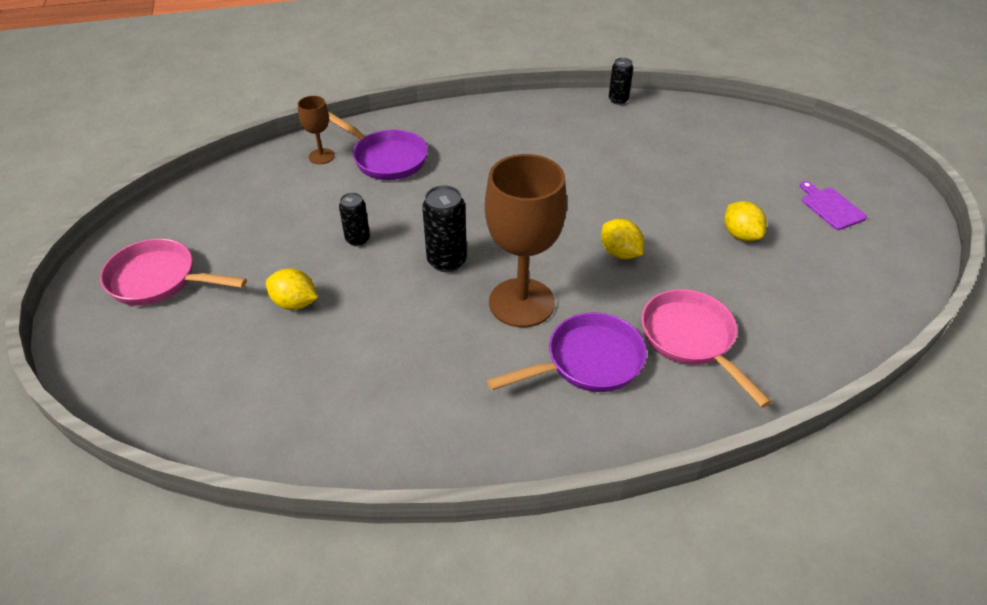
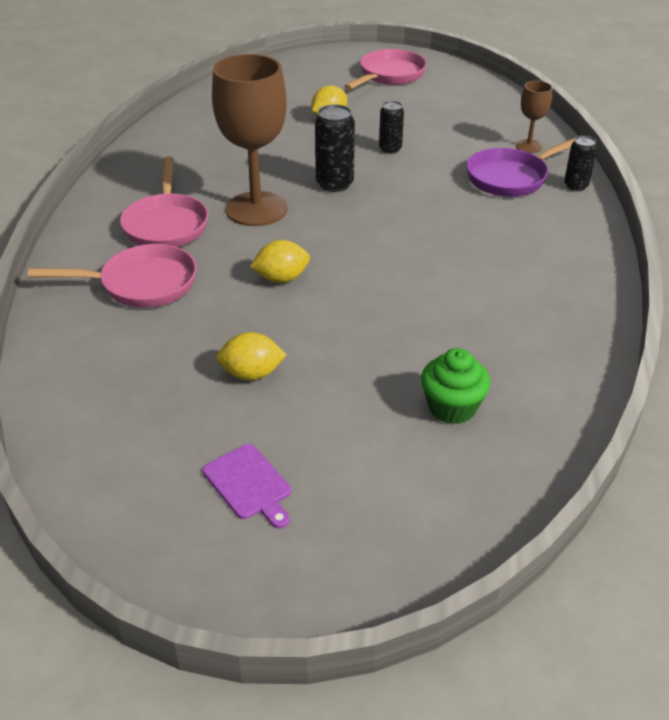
camera: 110 degrees right, 5 degrees down
purple pan [487,313,647,392] -> pink pan [120,157,208,247]
black can [609,58,633,105] -> black can moved to [564,136,597,191]
purple cutting board [800,181,867,230] -> purple cutting board turned 60 degrees clockwise [202,444,291,528]
none -> green cupcake [421,348,490,424]

